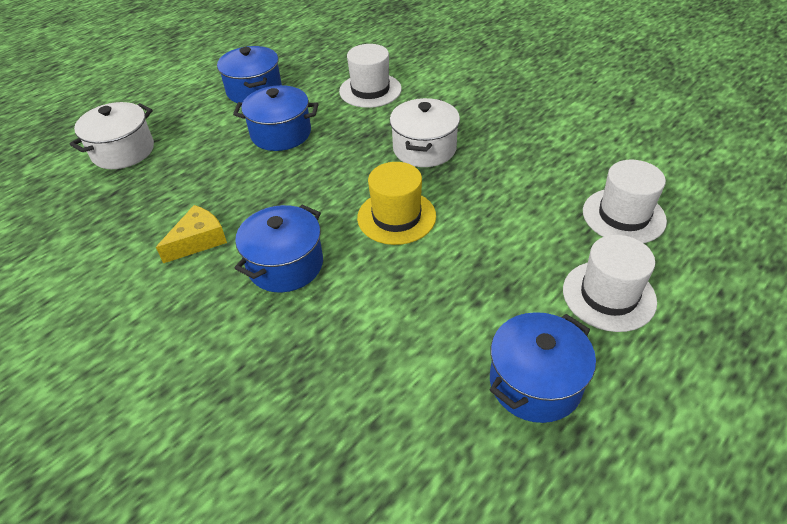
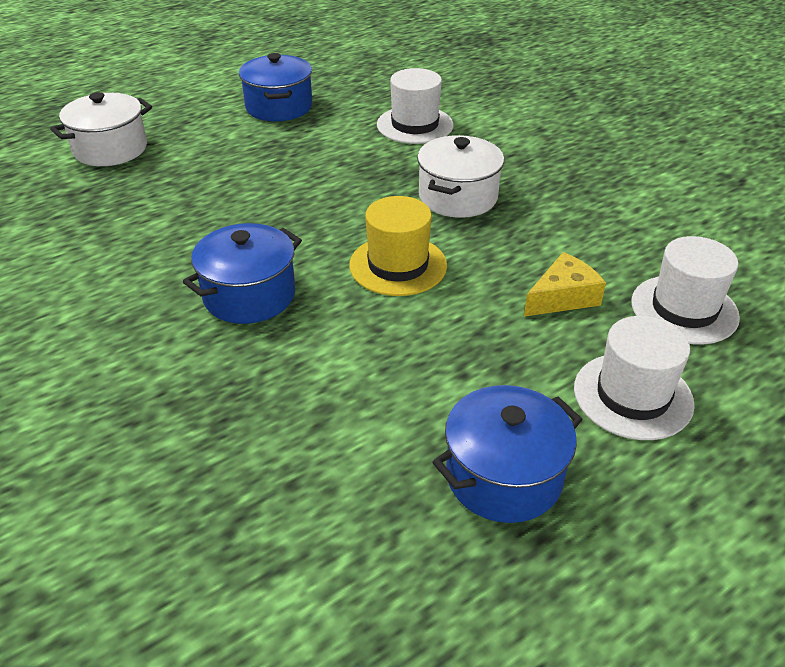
camera: 10 degrees right, 5 degrees down
yellow cheese [156,205,227,263] -> yellow cheese moved to [524,252,606,317]
blue pot [233,85,318,151] -> none

